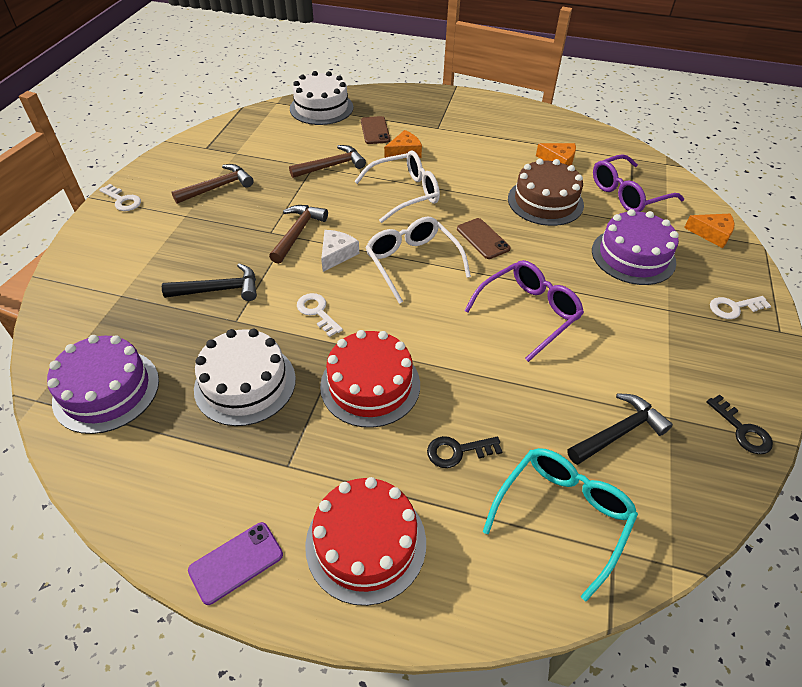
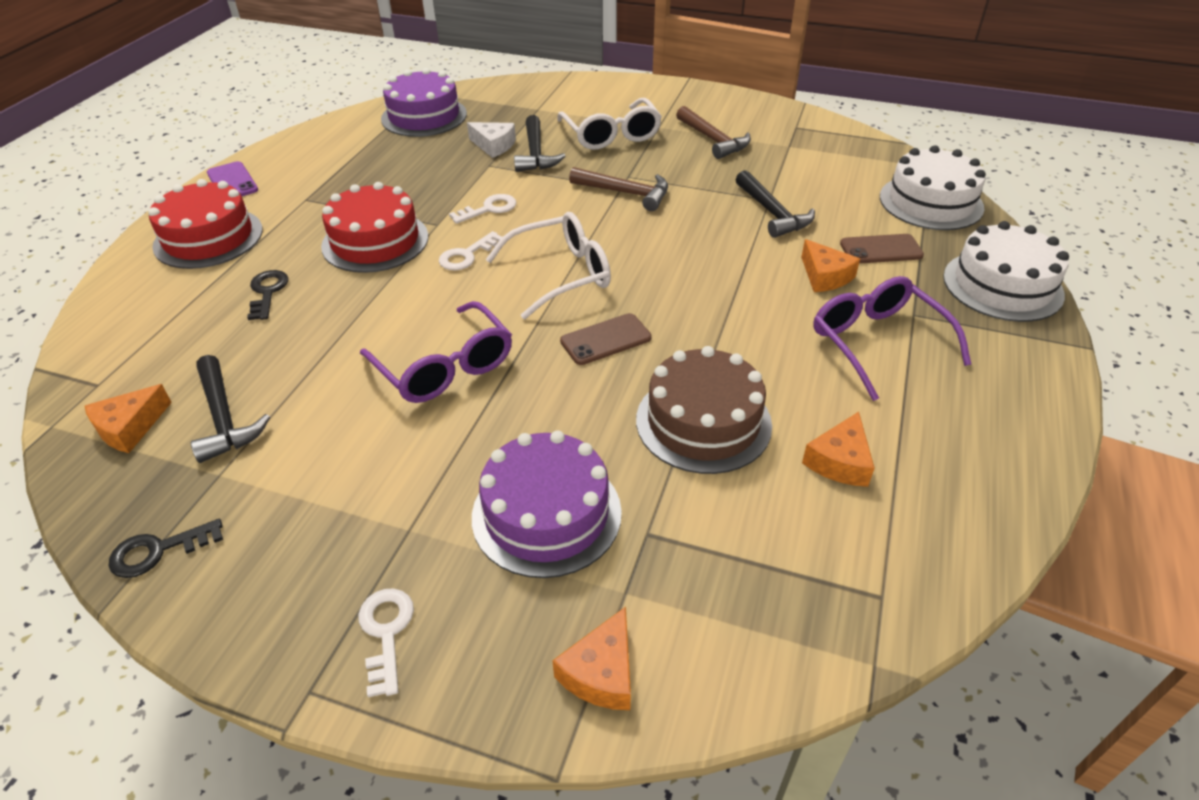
camera: 95 degrees right, 5 degrees down
white key [99,184,141,211] -> white key moved to [439,231,502,271]
white cake [194,329,296,426] -> white cake moved to [943,221,1069,322]
brown hammer [289,145,366,178] -> black hammer [736,170,815,238]
white cheese [321,230,359,272] -> white cheese moved to [467,122,516,158]
white glasses [354,150,440,223] -> white glasses moved to [557,98,662,150]
turquoise glasses [483,448,638,602] -> none
purple glasses [593,154,684,212] -> purple glasses moved to [813,276,971,401]
none -> orange cheese [85,384,172,453]

